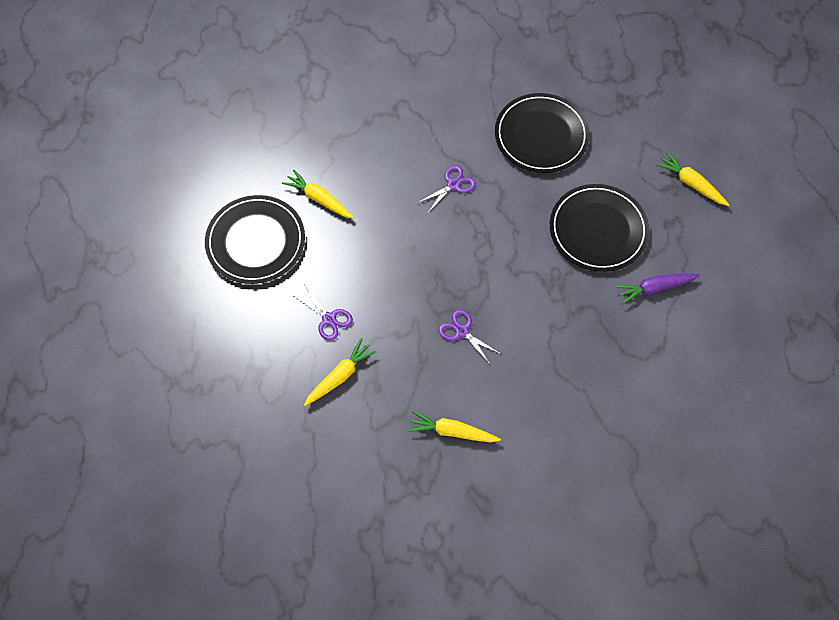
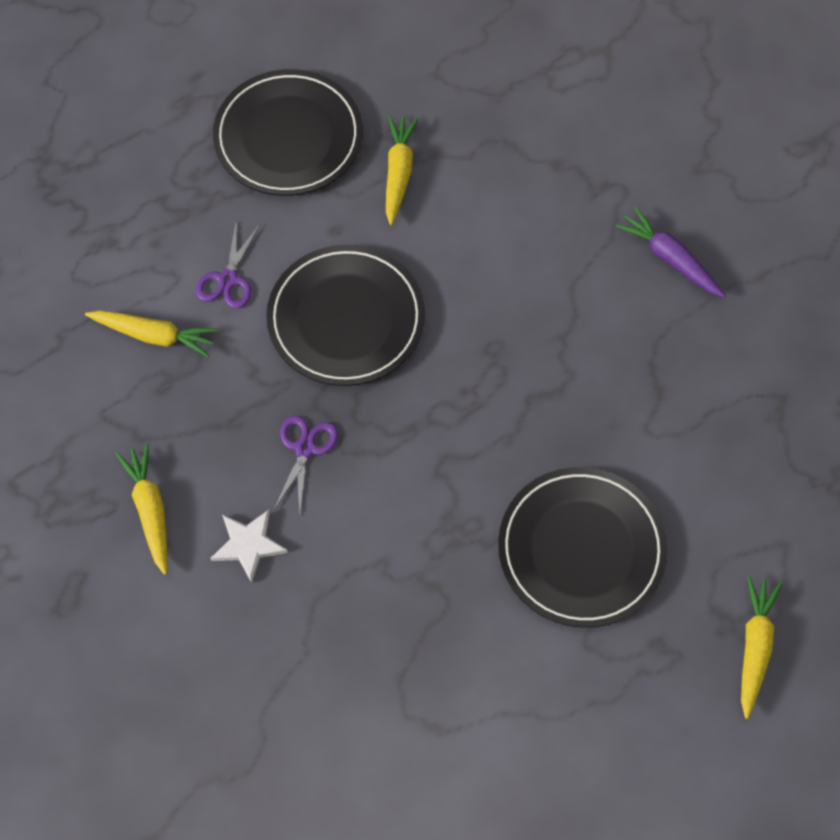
camera: 60 degrees right, 0 degrees up
purple scissors [417,165,476,214] -> none
black plate [495,93,590,173] -> black plate moved to [266,245,425,386]
purple carrot [615,274,700,304] -> purple carrot moved to [615,206,726,298]
none -> white star [210,510,288,583]

